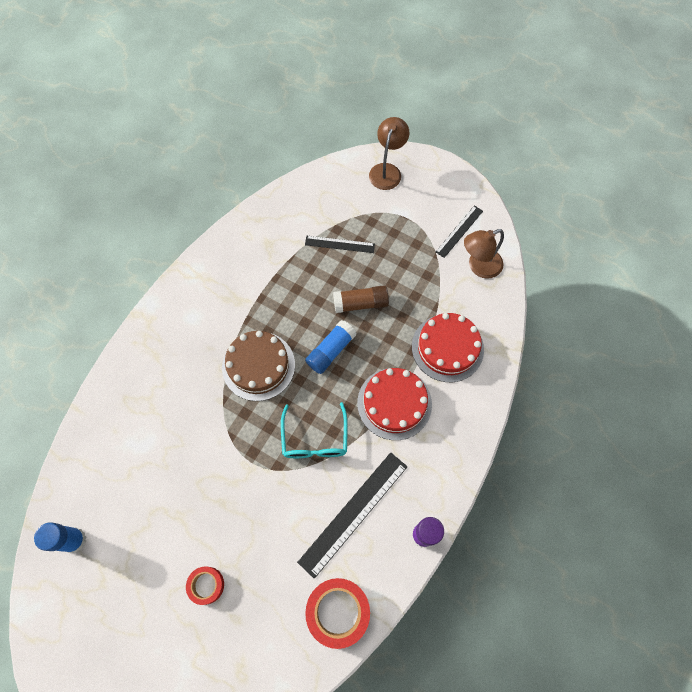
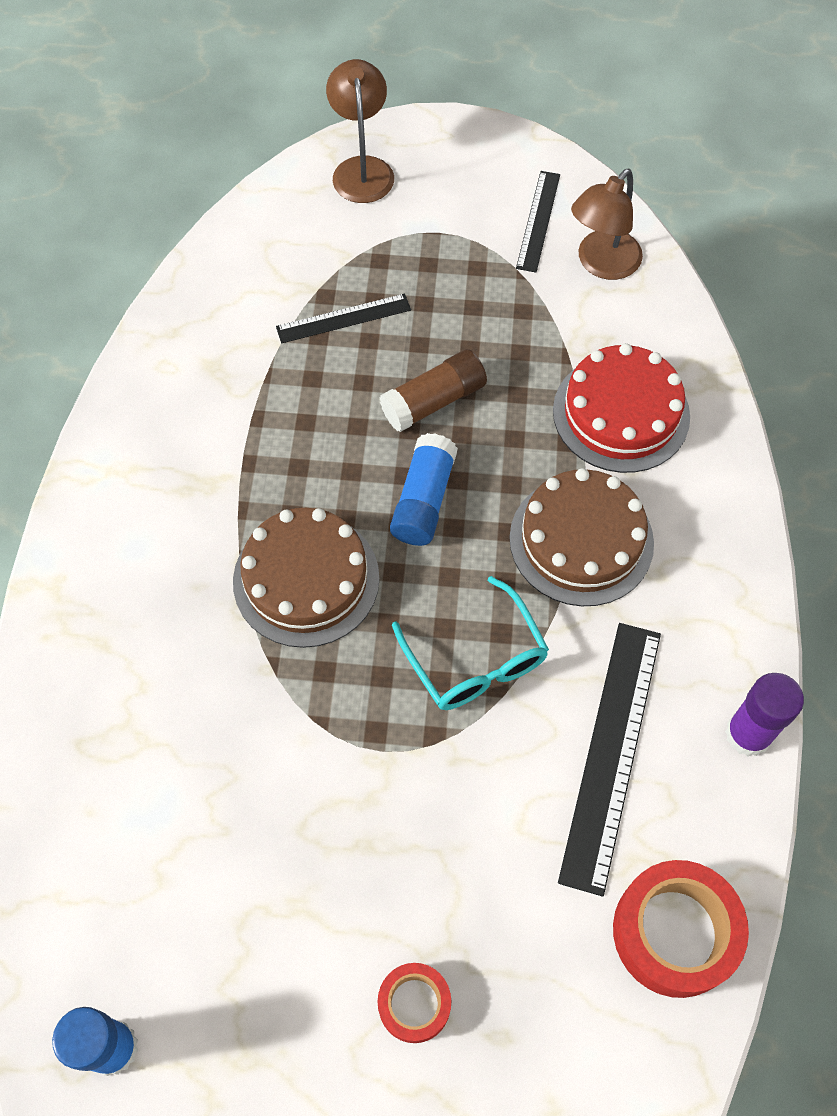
camera: 25 degrees left, 5 degrees down
red cake [357,368,432,440] -> brown cake [509,468,654,606]

